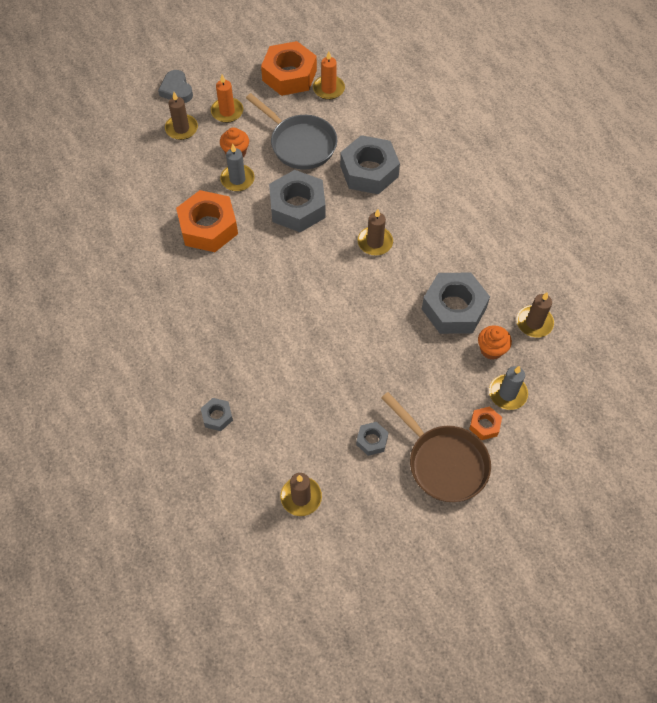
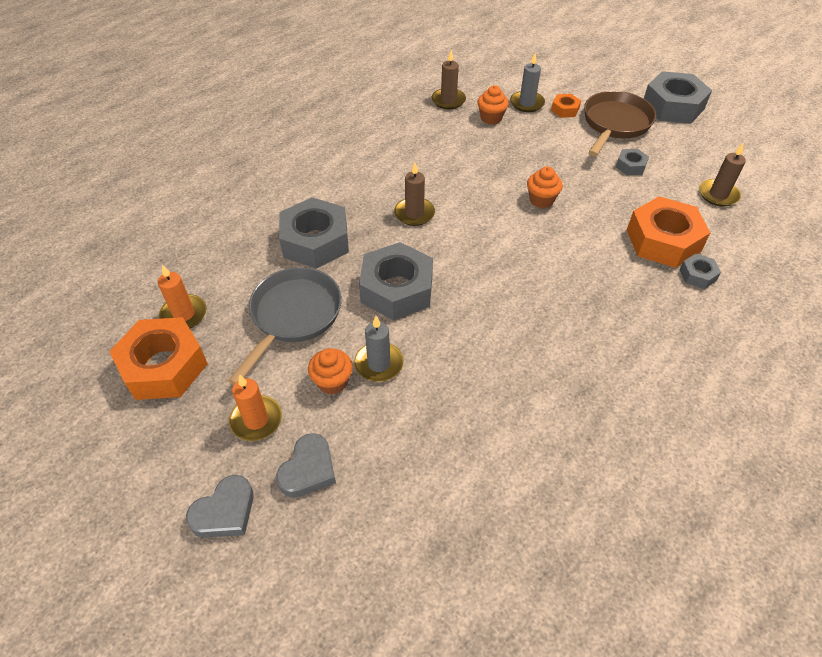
camera: 110 degrees left, 10 degrees down
brown candle [165,92,198,140] -> grey heart [276,433,336,498]
orange nut [176,190,238,252] -> orange nut moved to [627,196,710,268]
grey nut [422,273,490,334] -> grey nut moved to [644,71,712,124]
none -> orange cupcake [527,166,563,208]

